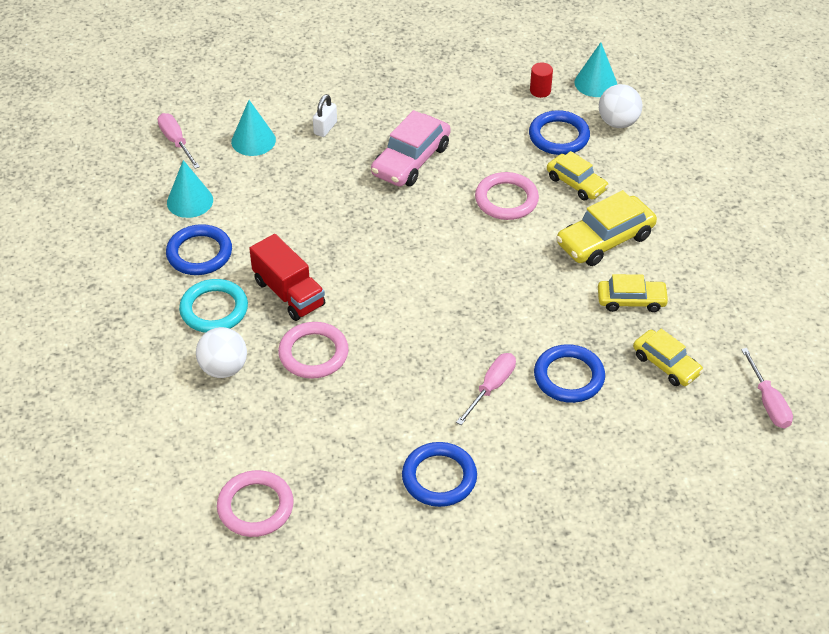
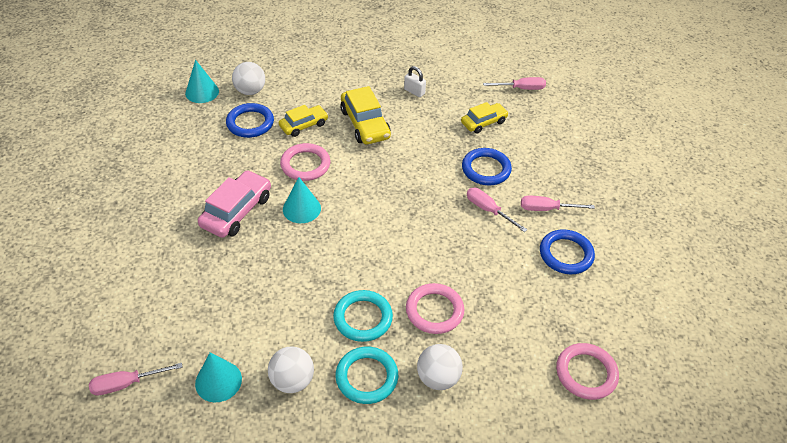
camera: 80 degrees left, 0 degrees up
blue ring [166,224,232,275] -> white ball [268,347,314,393]
turquoise cone [231,100,276,156] -> turquoise cone moved to [283,177,321,223]
red truck [249,234,325,321] -> turquoise ring [333,290,393,342]
white padlock [313,94,337,137] -> white padlock moved to [404,66,426,97]
pink car [371,110,451,187] -> pink car turned 105 degrees counterclockwise [198,170,271,238]
red cylinder [530,62,553,98] -> none
yellow car [598,274,669,312] -> none
none -> pink screwdriver [521,196,595,211]

